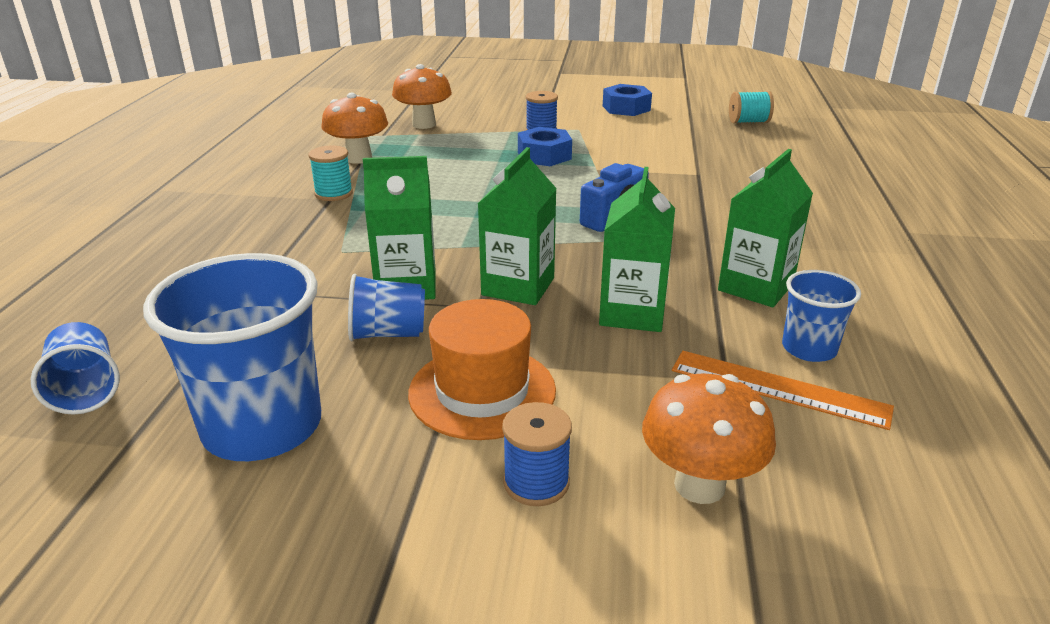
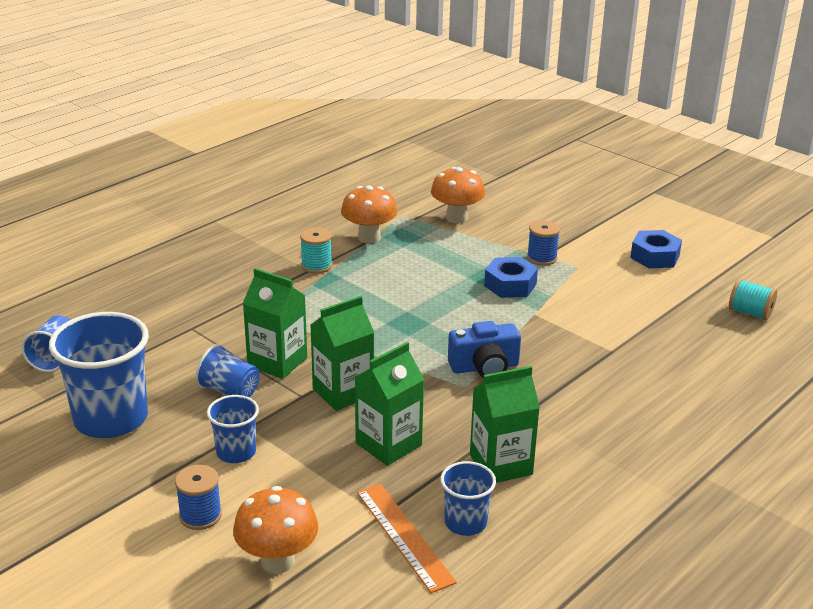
camera: 35 degrees right, 0 degrees up
orange hat [408,299,556,440] -> blue cup [207,395,259,463]

